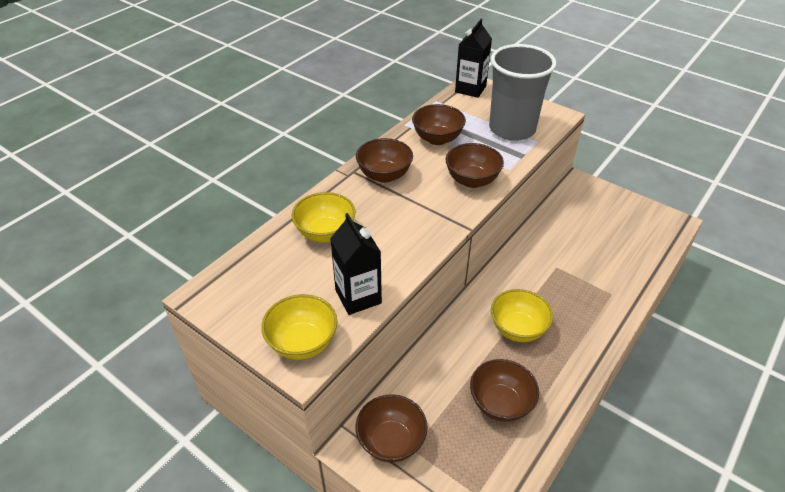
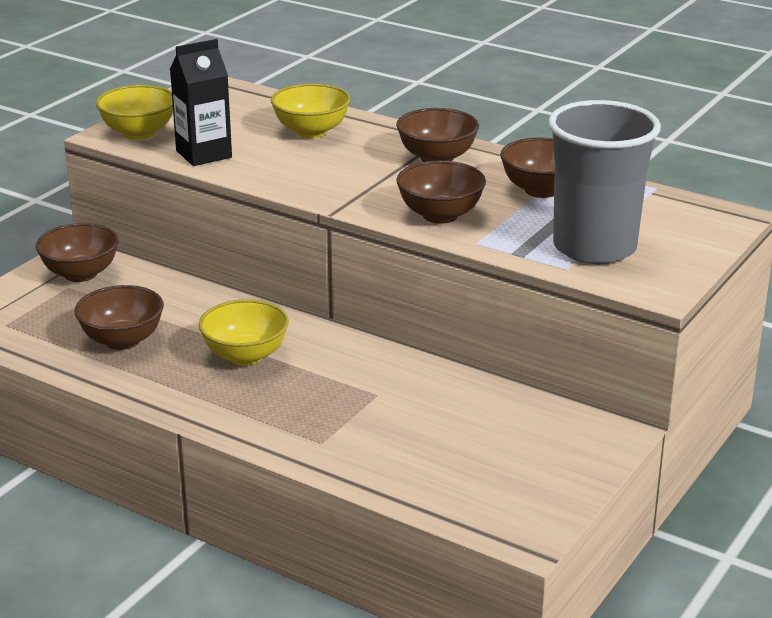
camera: 85 degrees right, 15 degrees down
black carton [455,19,492,98] -> none

